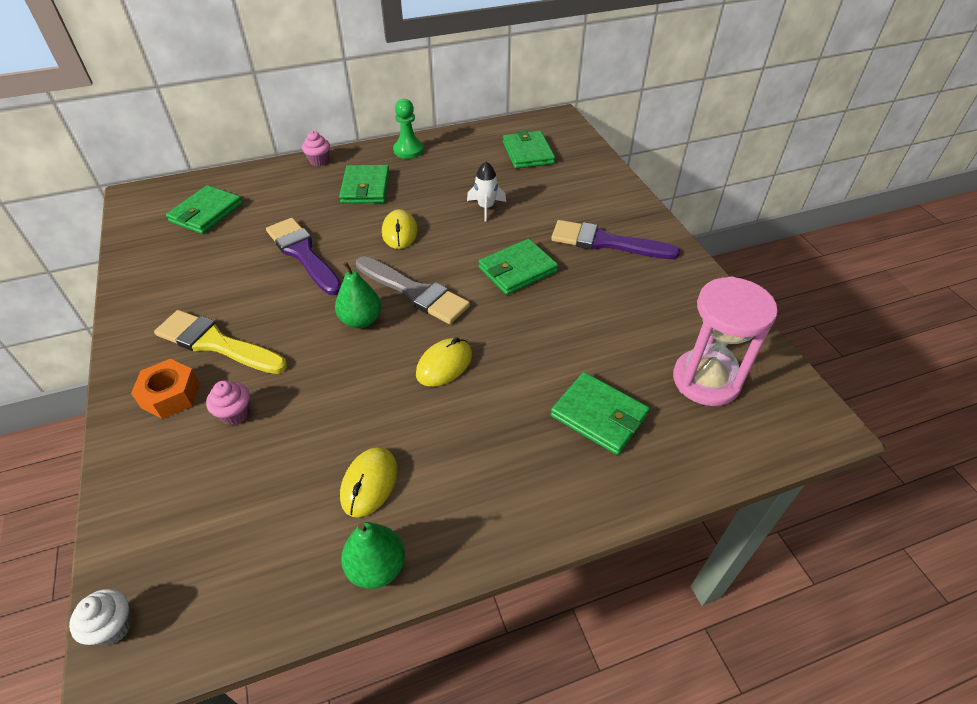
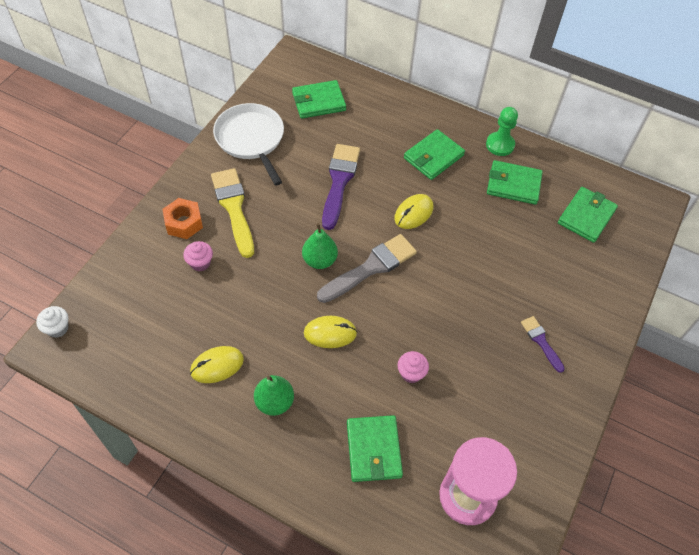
camera: 45 degrees right, 10 degrees up
pink cupcake [302,131,330,166] -> pink cupcake moved to [397,351,429,383]
green pear [341,522,405,589] -> green pear moved to [254,375,294,416]
grey brush [356,256,470,324] -> grey brush turned 120 degrees counterclockwise [317,234,417,303]
white rocket [467,162,506,221] -> none
green wallet [479,239,558,295] -> green wallet moved to [487,160,543,205]
purple brush [551,220,680,259] -> purple brush [521,316,565,373], size x0.54
none -> white pan [213,103,284,185]

